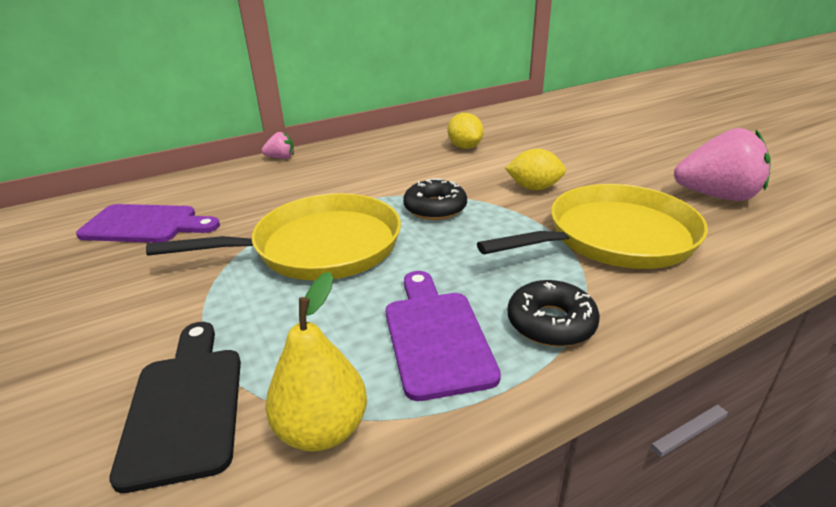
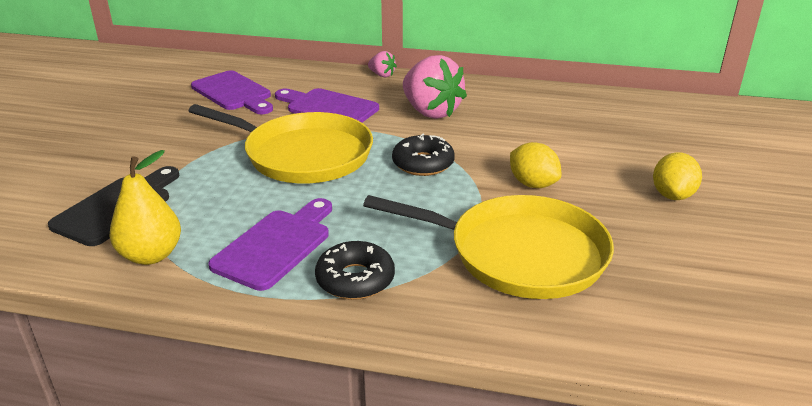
camera: 40 degrees right, 0 degrees up
yellow lemon [448,113,484,149] -> yellow lemon moved to [653,152,702,200]
pink strawberry [674,128,771,201] -> pink strawberry moved to [403,55,467,119]
none -> purple cutting board [275,88,379,122]

